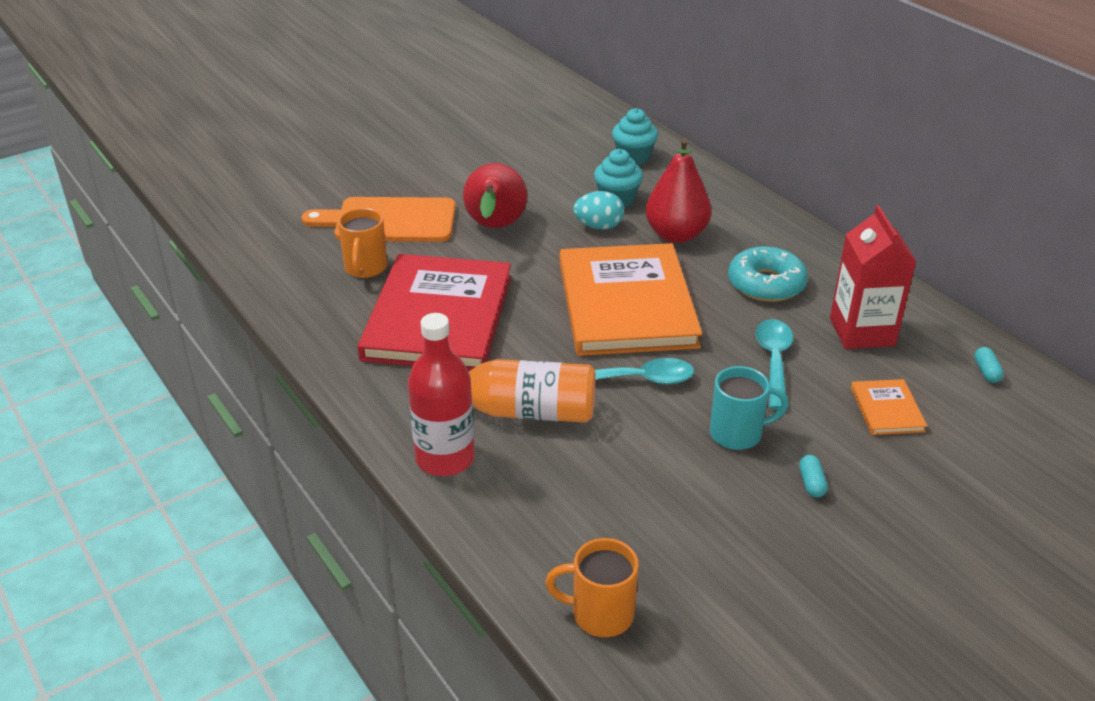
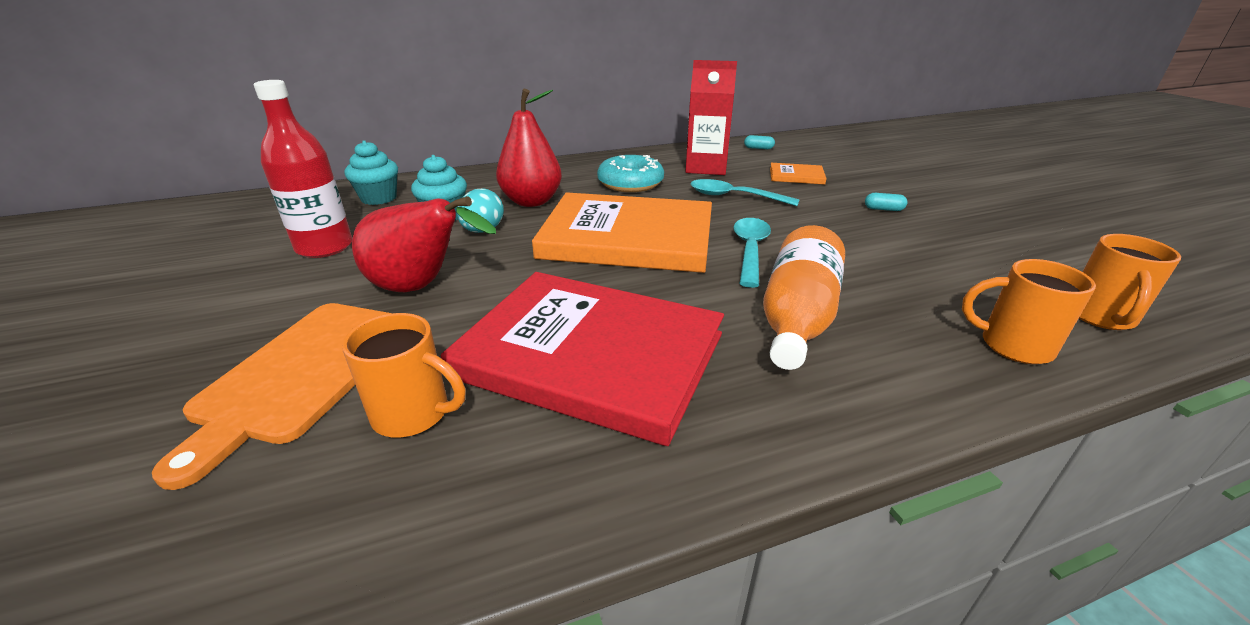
camera: 75 degrees left, 5 degrees down
red bottle [408,313,475,476] -> red bottle moved to [254,80,352,258]
turquoise mug [710,366,789,450] -> none
none -> orange mug [962,259,1096,364]

